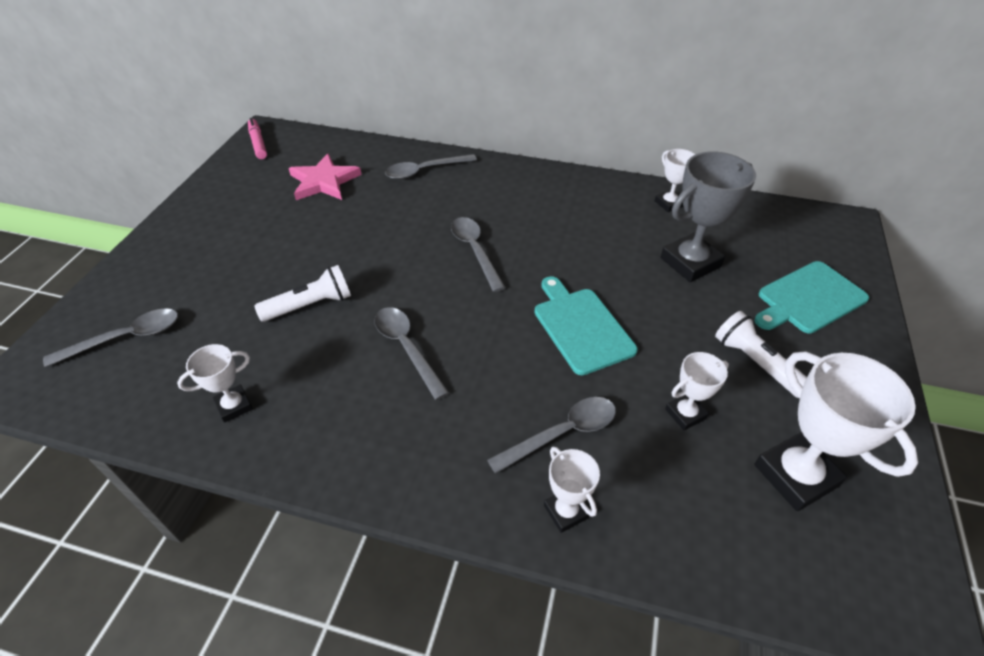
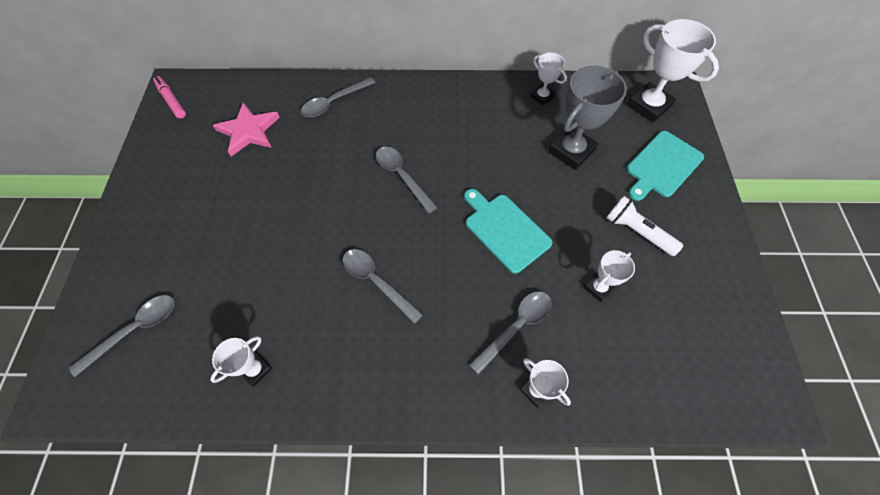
camera: 15 degrees left, 15 degrees up
white flashlight [254,265,351,322] -> none
white trophy [754,352,918,511] -> white trophy moved to [627,19,719,123]

